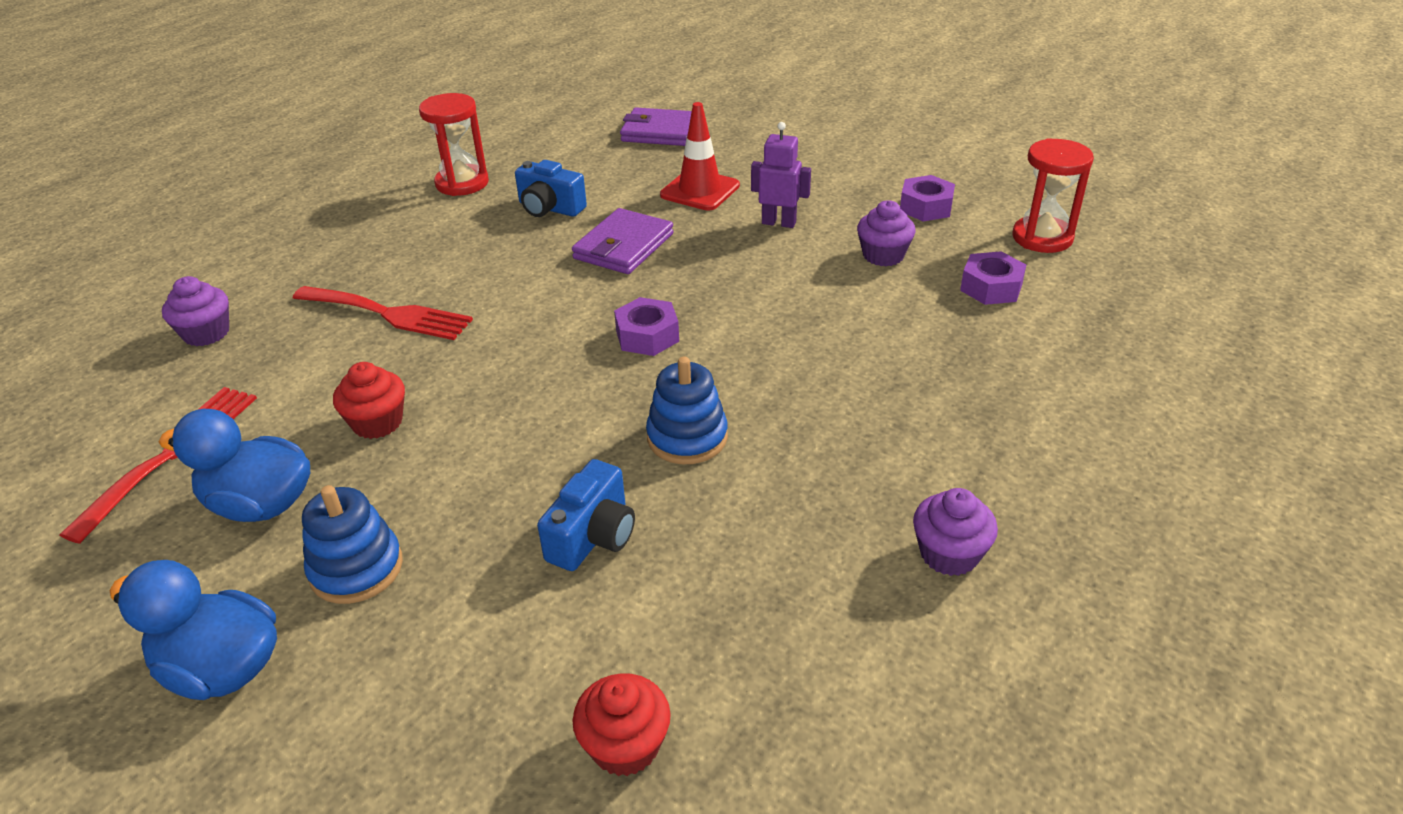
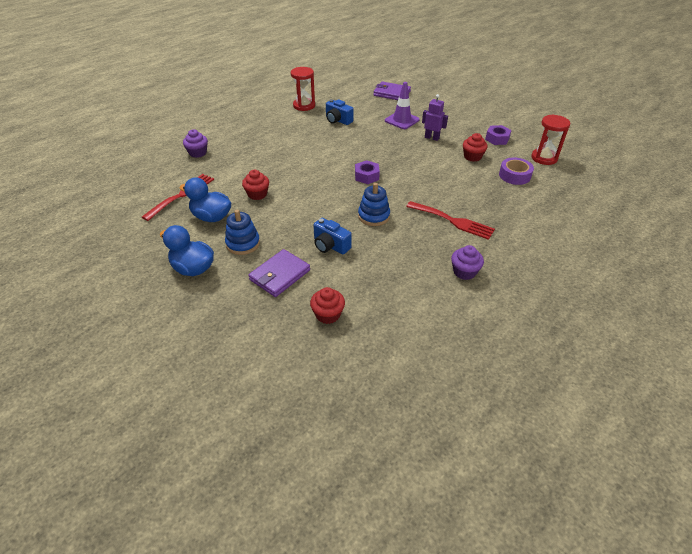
camera: 10 degrees right, 5 degrees up
red fork [293,286,473,340] -> red fork moved to [406,201,495,240]
blue camera [537,459,635,571] -> blue camera turned 90 degrees clockwise [313,218,352,254]
purple wallet [572,208,674,274] -> purple wallet moved to [248,249,310,297]
red traffic cone [660,102,740,211] -> purple traffic cone [385,82,419,129]
purple cupcake [857,200,916,266] -> red cupcake [463,133,488,162]
purple nut [960,251,1026,305] -> purple tape [499,157,534,185]

